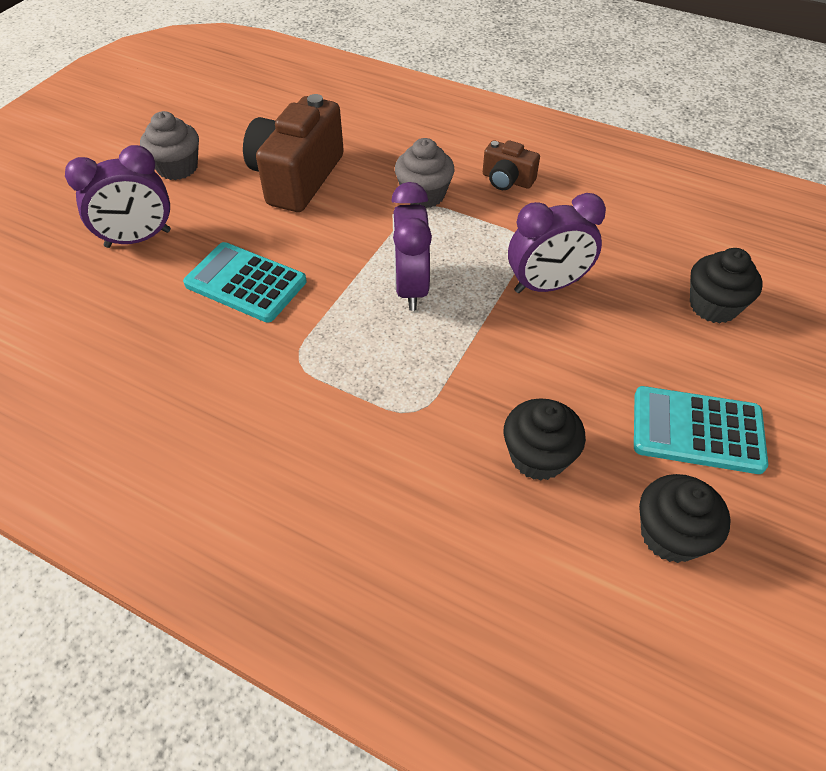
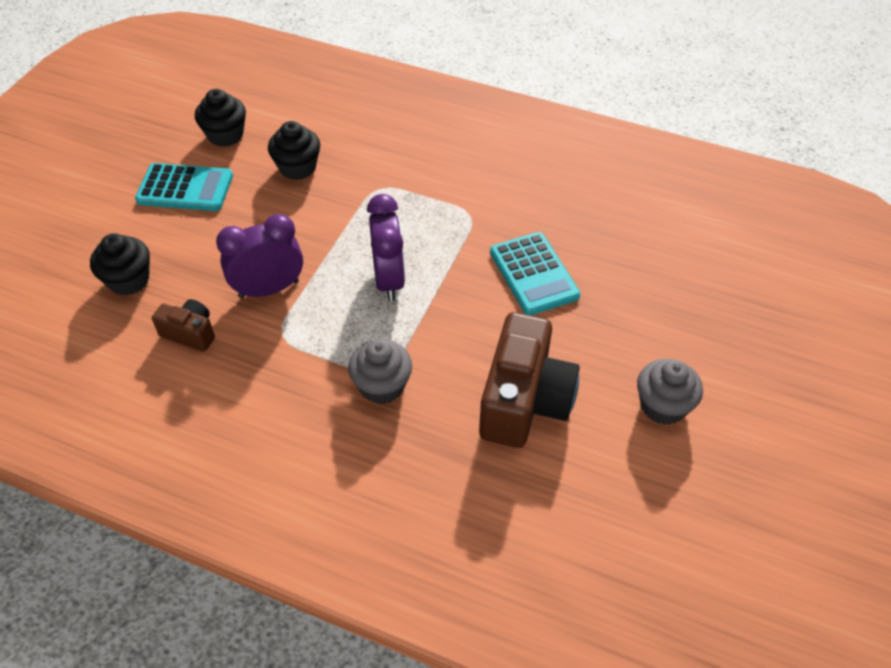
camera: 175 degrees right, 0 degrees up
purple clock [65,145,171,248] -> none
turquoise calculator [183,242,307,323] -> turquoise calculator turned 45 degrees clockwise [490,232,580,315]
brown camera [483,140,540,190] -> brown camera moved to [152,299,215,352]

